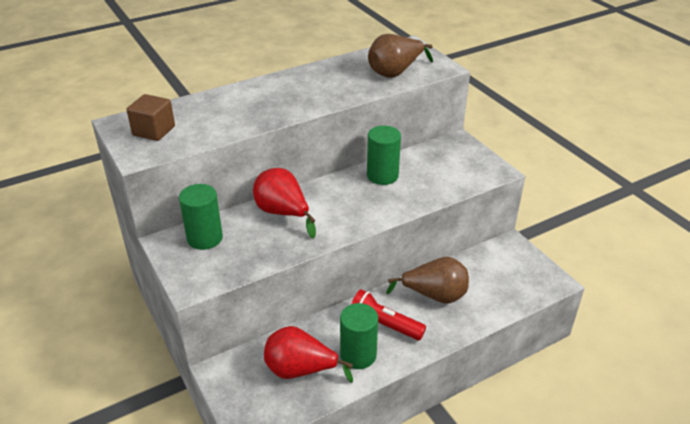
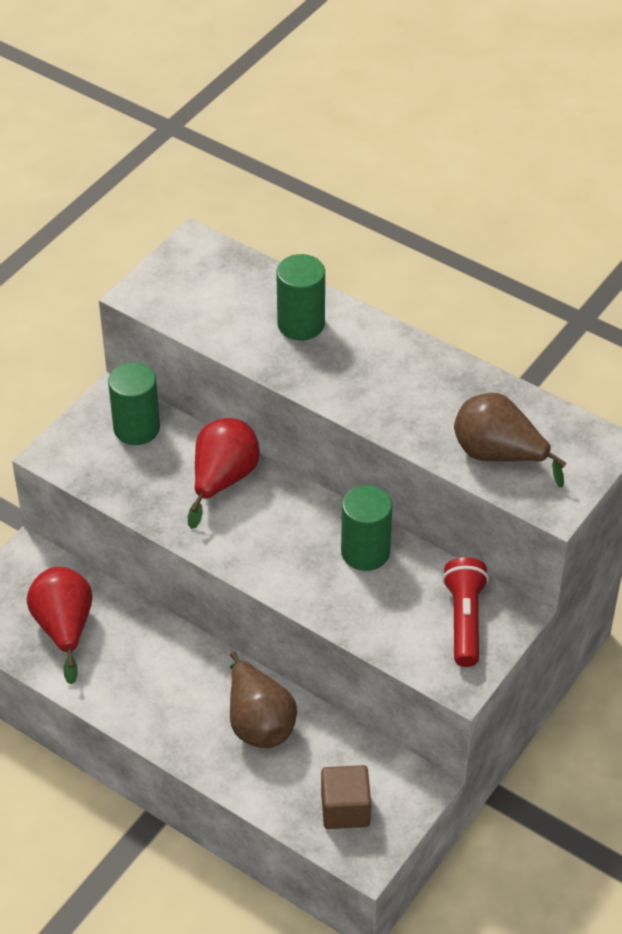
camera: 65 degrees right, 10 degrees up
brown cube [127,94,175,141] -> brown cube moved to [321,765,371,829]
green cylinder [340,303,378,369] -> green cylinder moved to [276,254,325,340]
red flashlight [351,289,426,340] -> red flashlight moved to [442,557,489,667]

